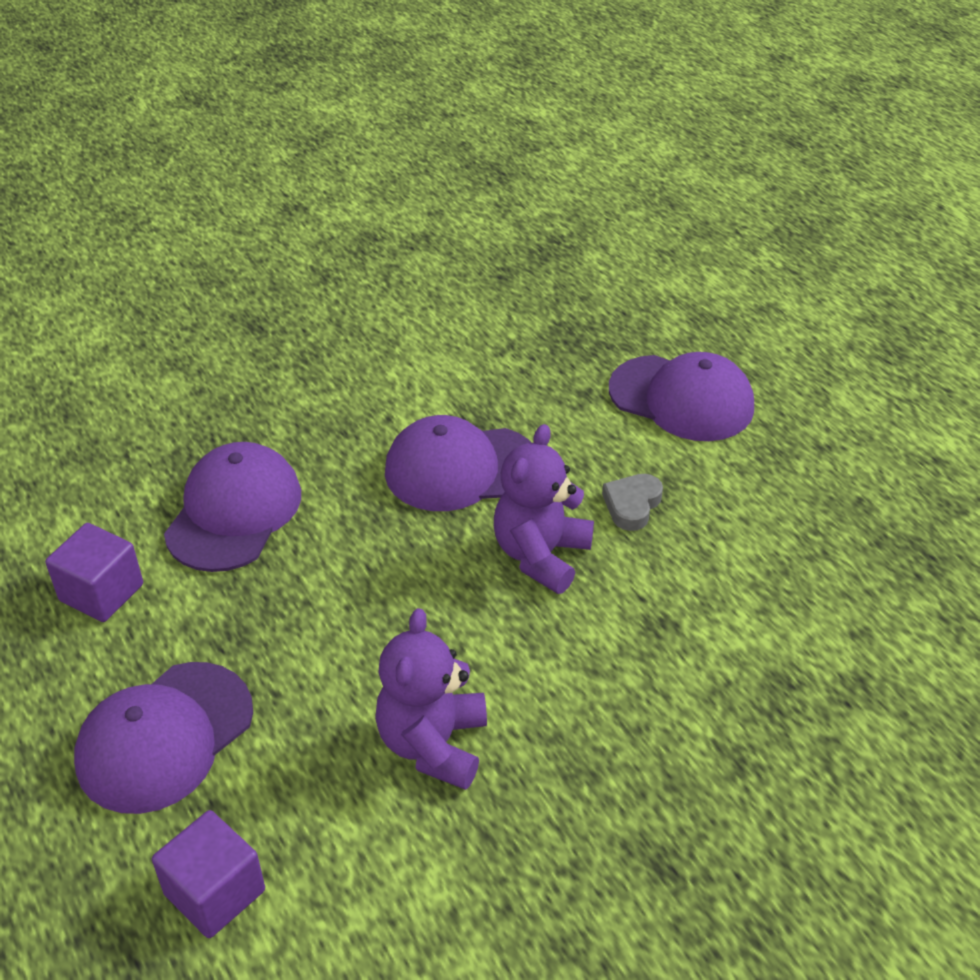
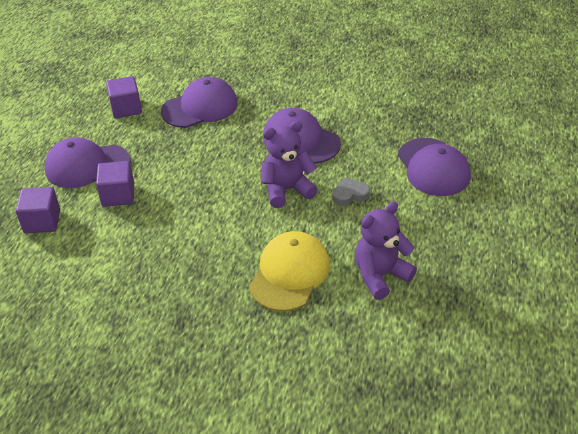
camera: 45 degrees right, 0 degrees up
purple teddy bear [375,608,487,790] -> purple teddy bear moved to [355,202,417,300]
none -> purple cube [96,161,134,207]
none -> yellow cap [249,231,330,311]

